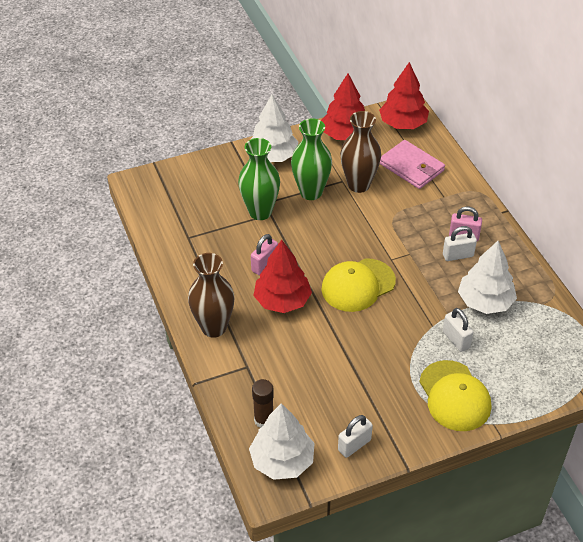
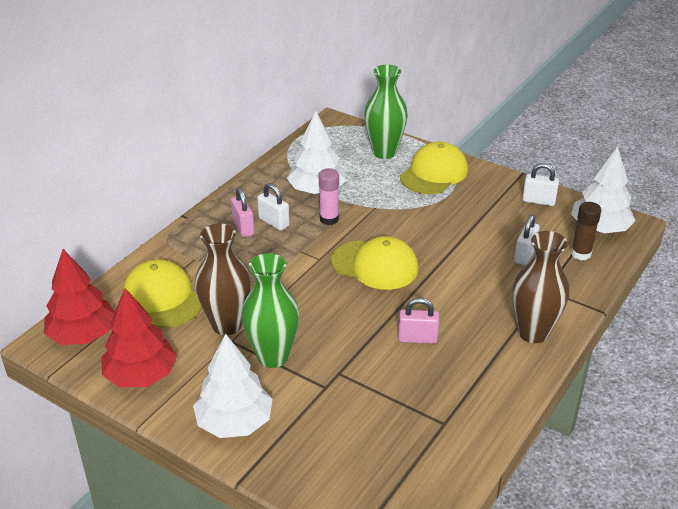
camera: 125 degrees left, 10 degrees down
green vase [238,138,280,220] -> green vase moved to [364,65,408,159]
red tree [253,240,312,313] -> none
pink wallet [380,140,445,189] -> yellow cap [123,259,202,328]
white padlock [443,308,473,352] -> white padlock moved to [514,214,540,265]
none -> pink glue stick [319,168,339,225]

